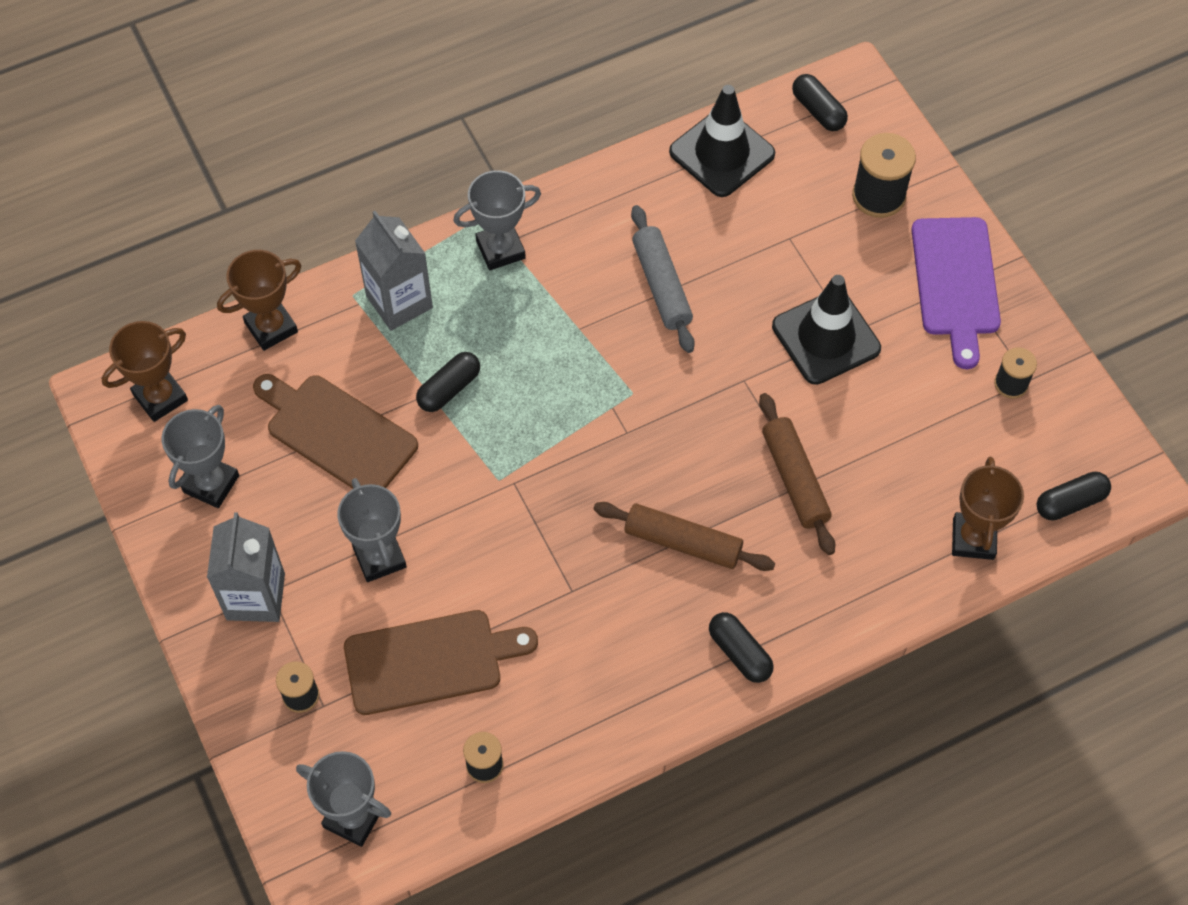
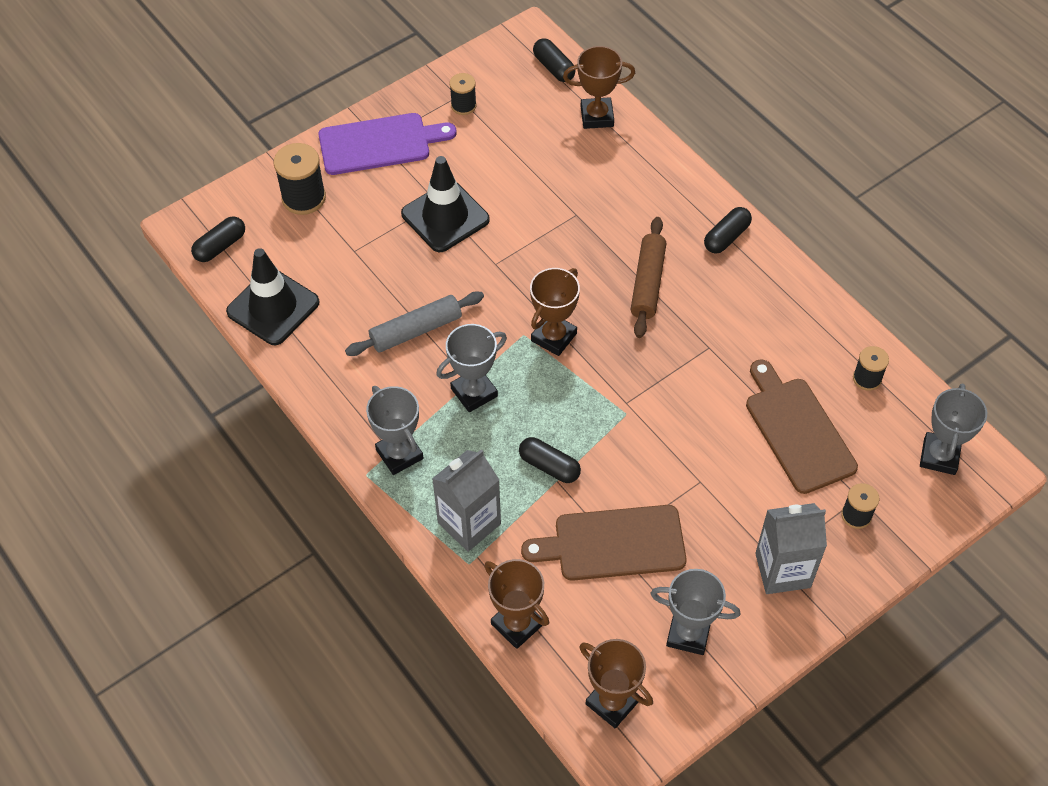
camera: 100 degrees left, 5 degrees down
brown cutting board [253,374,418,489] -> brown cutting board turned 60 degrees clockwise [521,505,687,581]
grey trophy [337,478,406,582] -> grey trophy moved to [436,324,507,412]
brown rolling pin [759,393,835,555] -> none
none -> brown trophy [530,268,580,356]

